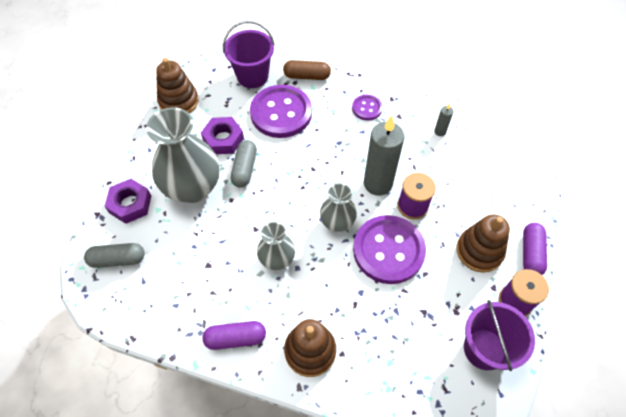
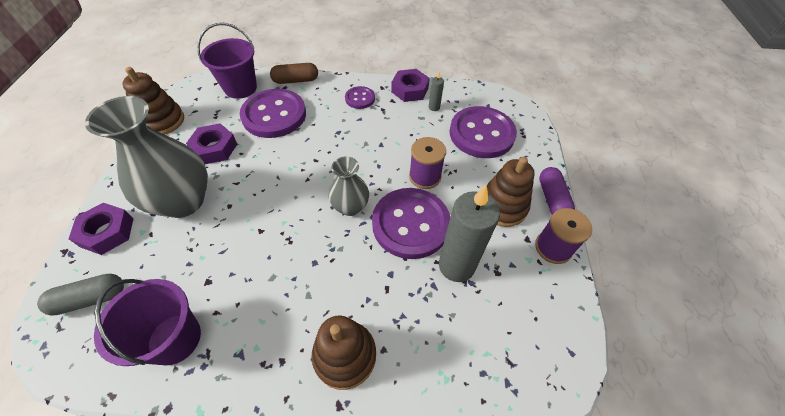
camera: 15 degrees left, 5 degrees down
purple capsule [202,321,266,350] -> none
grey capsule [230,140,257,187] -> none
grey vase [257,222,295,270] -> none
grey candle [364,115,405,196] -> grey candle moved to [439,185,500,282]
purple bucket [464,300,535,371] -> purple bucket moved to [94,279,201,366]
none -> purple nut [391,69,430,102]
none -> purple button [450,106,517,158]

